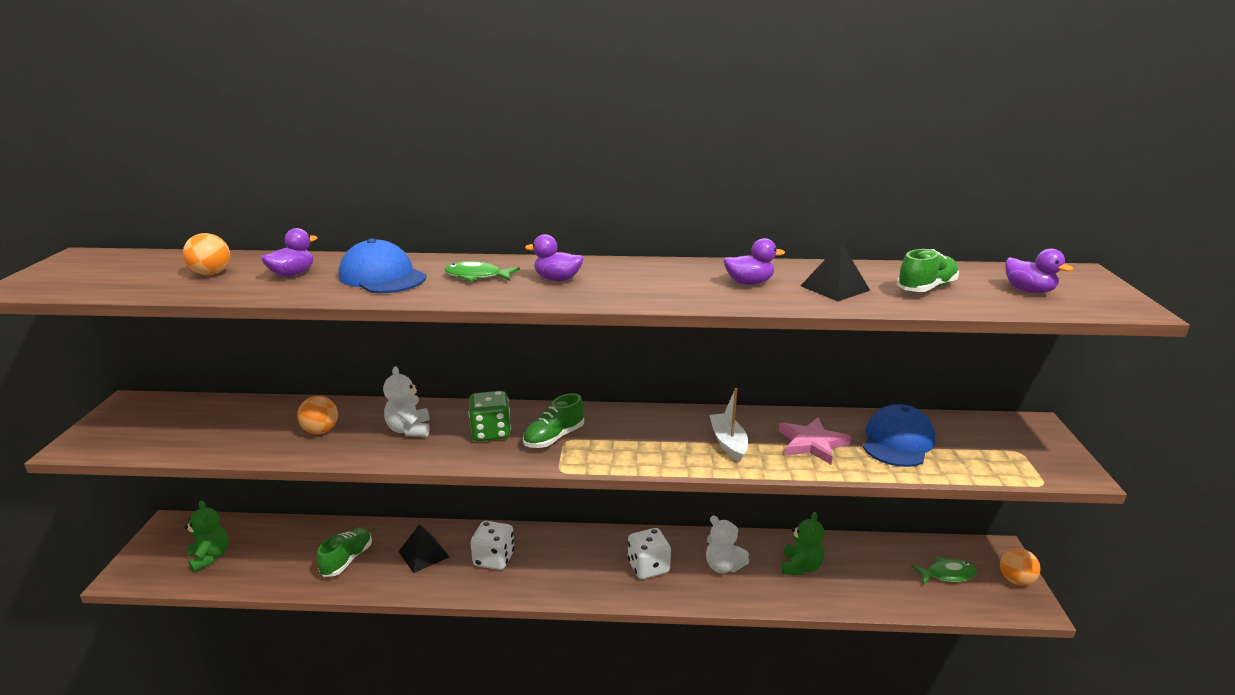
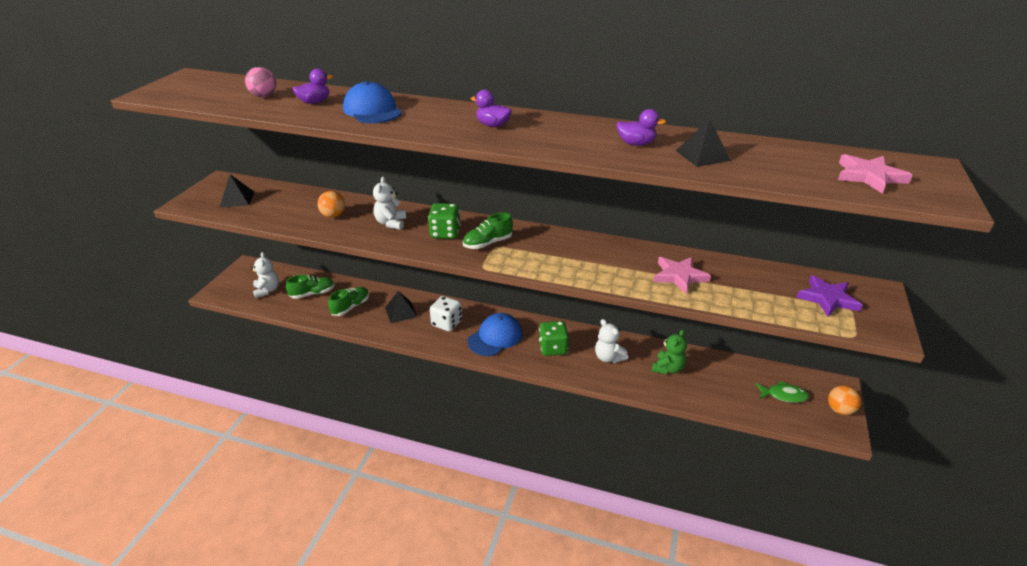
camera: 15 degrees right, 10 degrees up
orange ball [183,233,230,275] -> pink ball [245,67,276,98]
green teddy bear [184,500,229,572] -> white teddy bear [251,252,279,298]
green fish [445,261,520,281] -> none
white dice [628,528,671,579] -> green dice [539,321,569,356]
white boat [709,388,748,462] -> none
blue cap [863,404,935,467] -> blue cap moved to [468,313,522,356]
green shoe [897,249,959,292] -> green shoe moved to [286,275,335,299]
purple duck [1005,249,1073,293] -> pink star [838,154,913,194]
none -> black pyramid [220,174,254,207]
none -> purple star [796,275,862,317]

